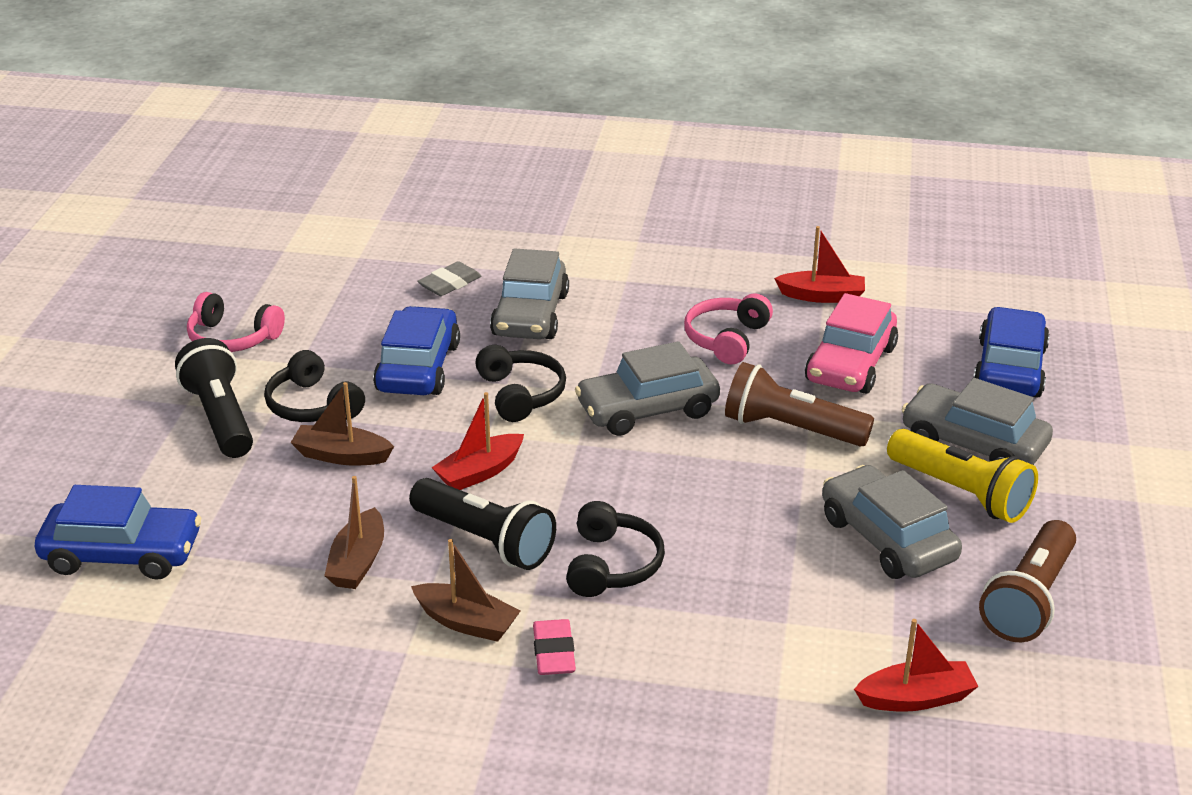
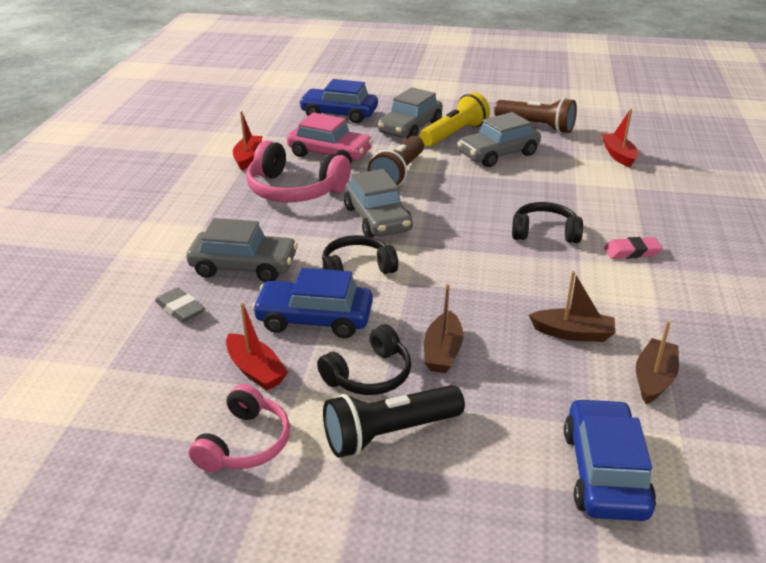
camera: 90 degrees left, 0 degrees up
black flashlight [409,478,556,570] -> none
brown boat [411,539,520,642] -> brown boat moved to [636,321,679,404]
red boat [431,392,524,490] -> red boat moved to [226,302,288,391]
pink headphones [684,293,773,365] -> pink headphones [246,141,351,202], size x1.56

